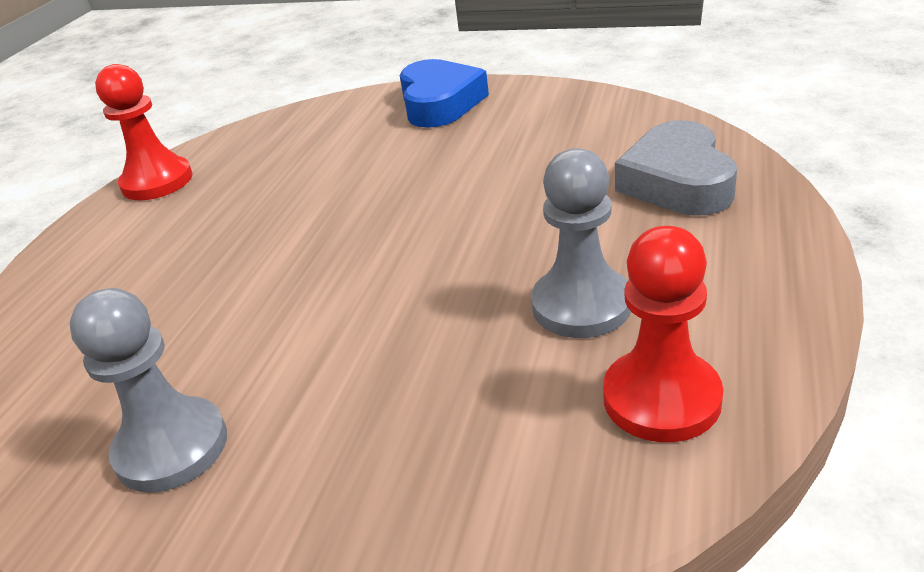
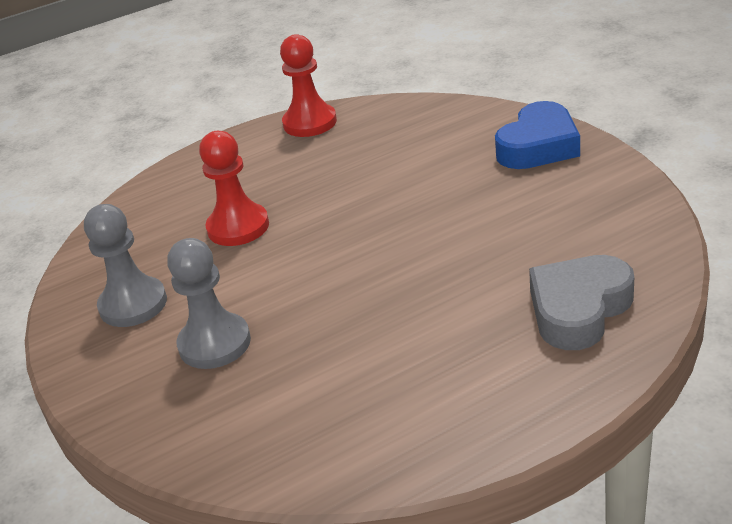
camera: 45 degrees right, 0 degrees up
grey pawn [531,148,631,338] -> grey pawn moved to [167,238,251,369]
red pawn [603,226,723,442] -> red pawn moved to [199,131,269,246]

